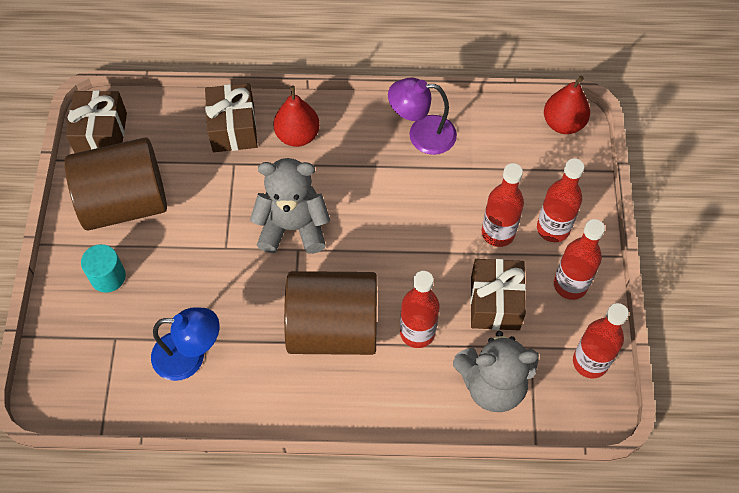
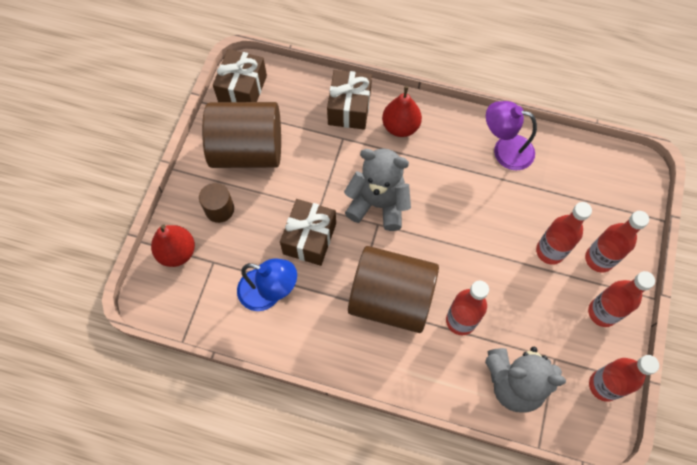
camera: 15 degrees right, 5 degrees up
turquoise cylinder [81,244,126,293] -> brown cylinder [199,183,234,223]
brown gift [470,259,526,330] -> brown gift moved to [280,199,336,266]
red pear [544,76,590,134] -> red pear moved to [151,224,195,267]

